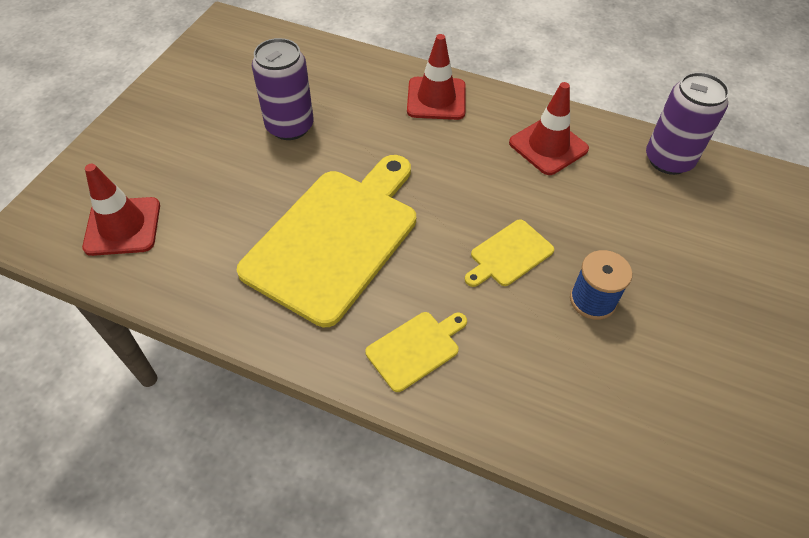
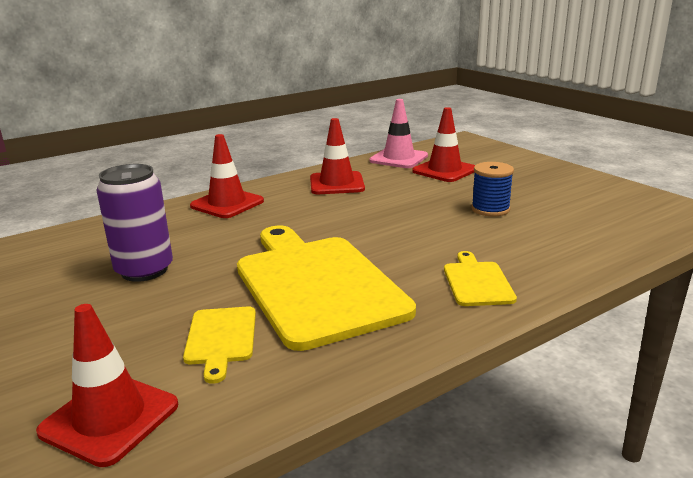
camera: 55 degrees left, 30 degrees down
yellow cutting board [465,219,554,287] -> yellow cutting board moved to [183,307,256,384]
purple can [646,72,729,175] -> pink traffic cone [369,99,428,168]
none -> red traffic cone [412,107,475,182]

